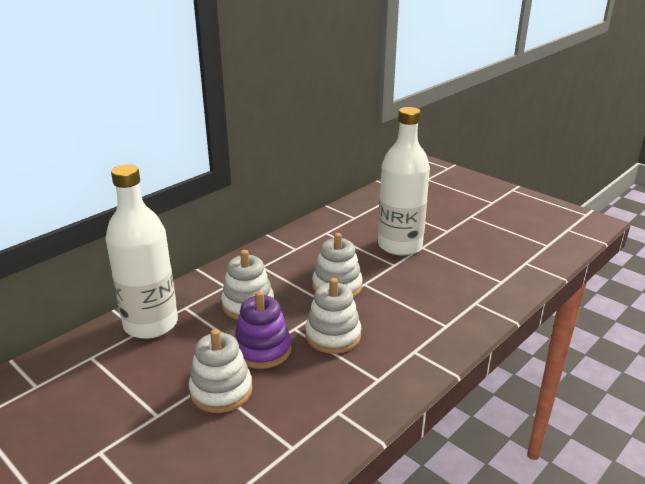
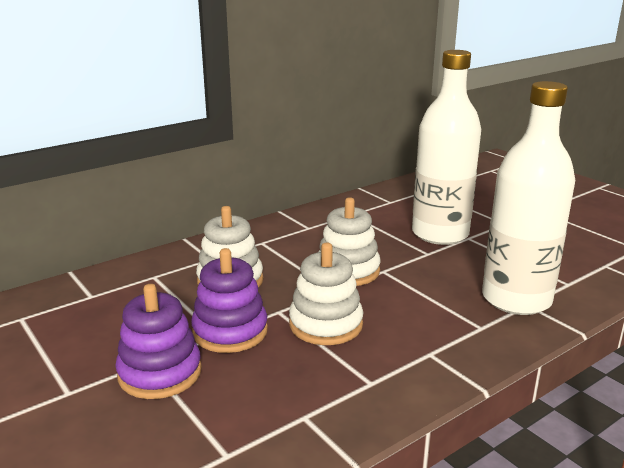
camera: 10 degrees right, 5 degrees down
white bottle [105,164,178,339] -> white bottle moved to [482,81,575,315]
white stacking toy [189,329,253,413] -> purple stacking toy [115,284,202,399]

